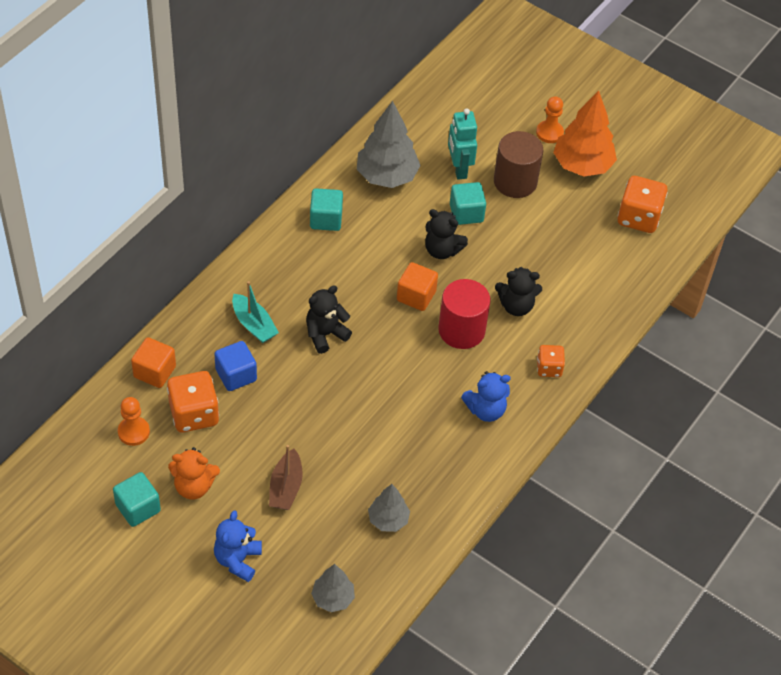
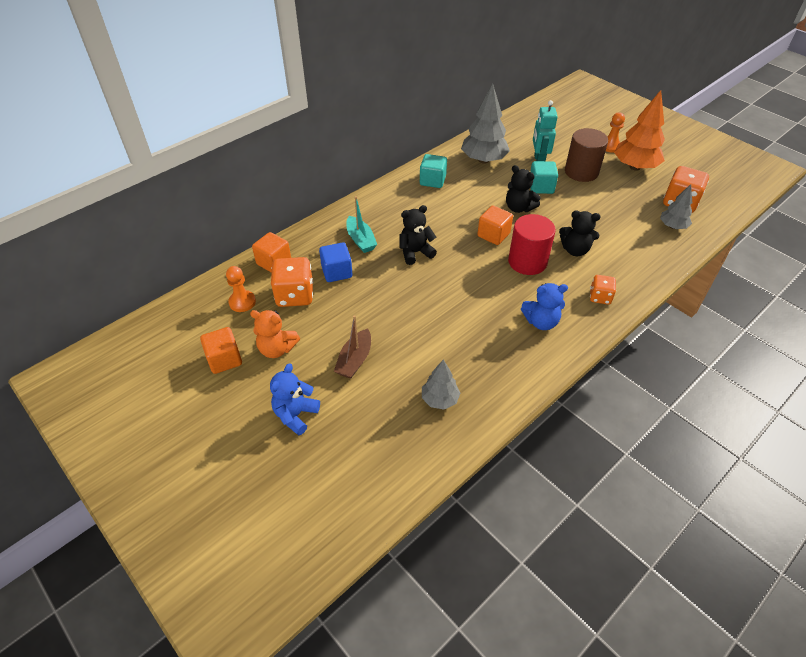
camera: 15 degrees right, 5 degrees down
turquoise cube [113,472,161,527] -> orange cube [200,327,242,374]
grey tree [311,564,355,612] -> grey tree moved to [660,184,692,229]

